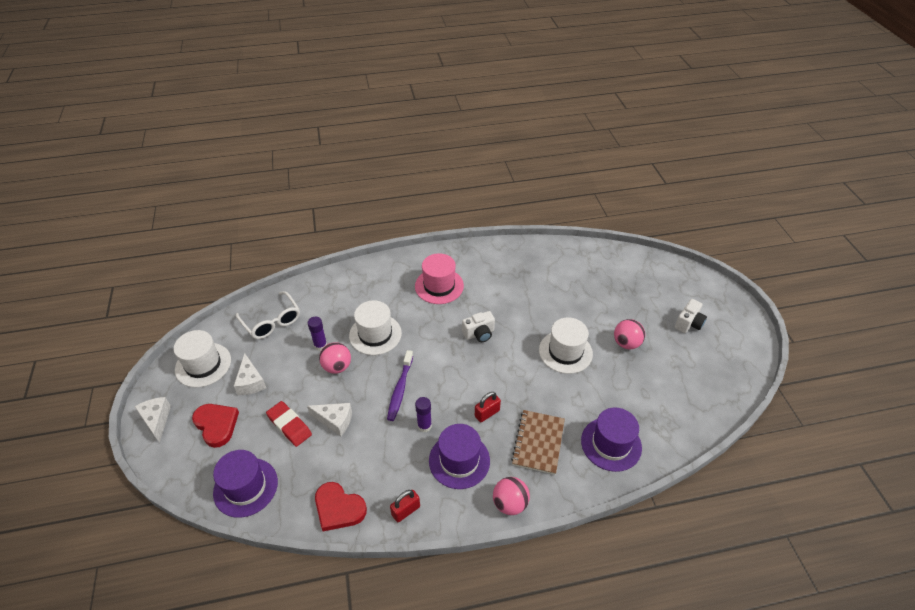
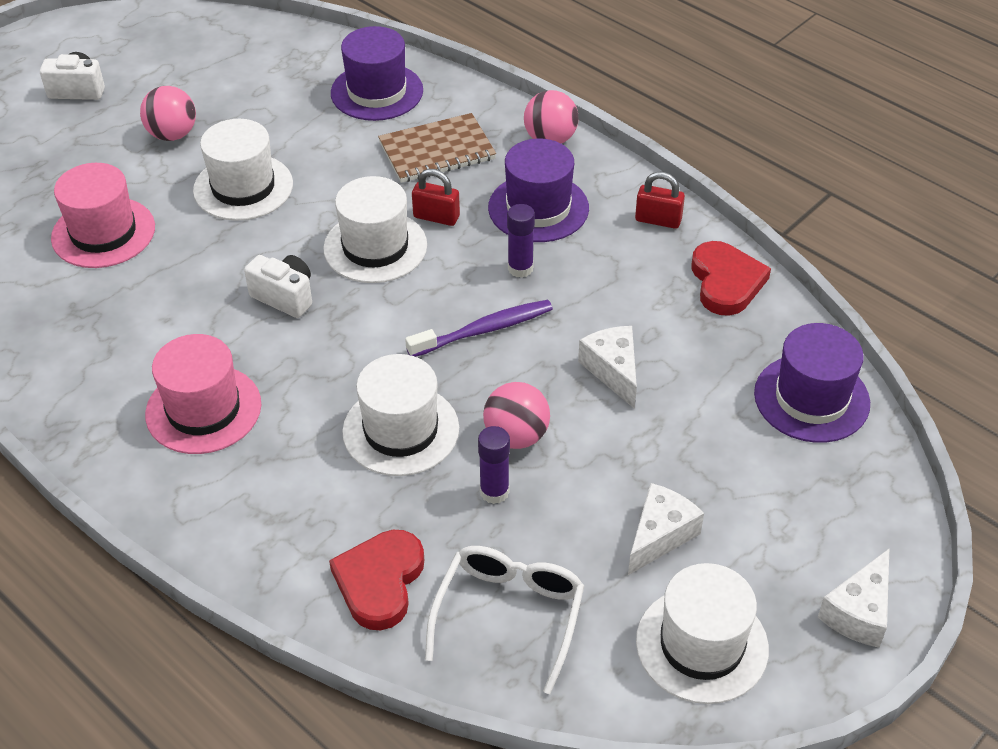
camera: 125 degrees left, 0 degrees up
red heart [192,404,239,448] -> red heart moved to [329,530,424,630]
red eraser [266,401,312,447] -> none
none -> pink hat [51,163,155,268]
none -> white hat [323,176,427,283]

